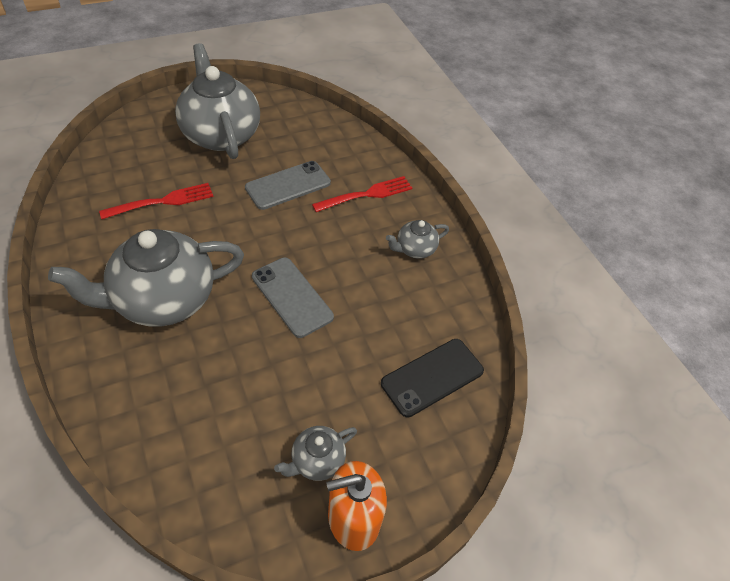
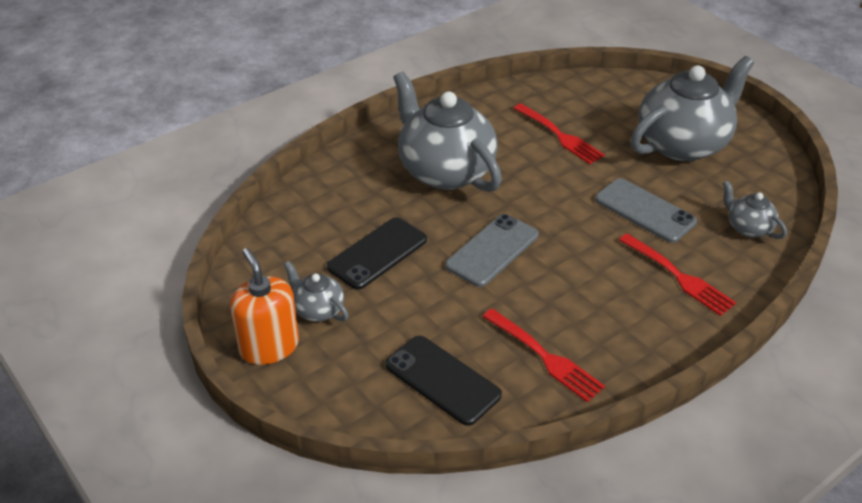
camera: 80 degrees right, 10 degrees down
grey teapot [386,220,449,259] -> grey teapot moved to [722,180,787,239]
none -> black phone [327,217,427,290]
none -> red fork [482,309,605,402]

